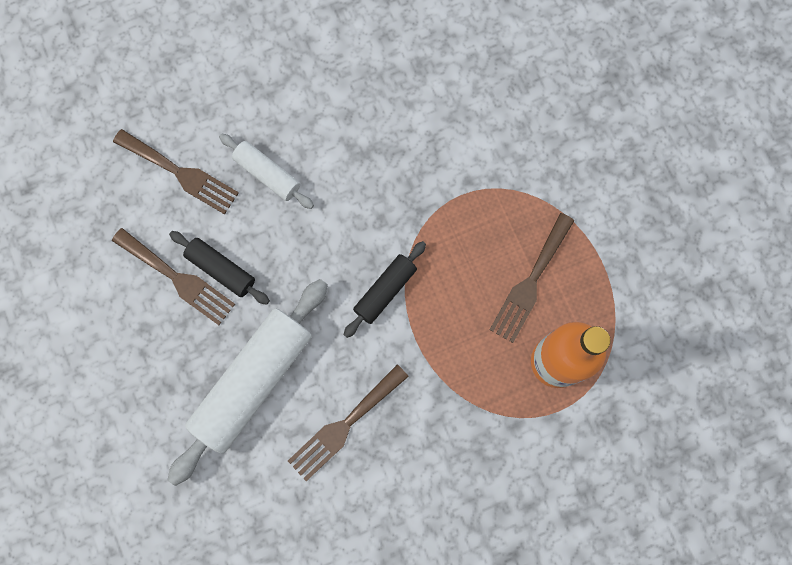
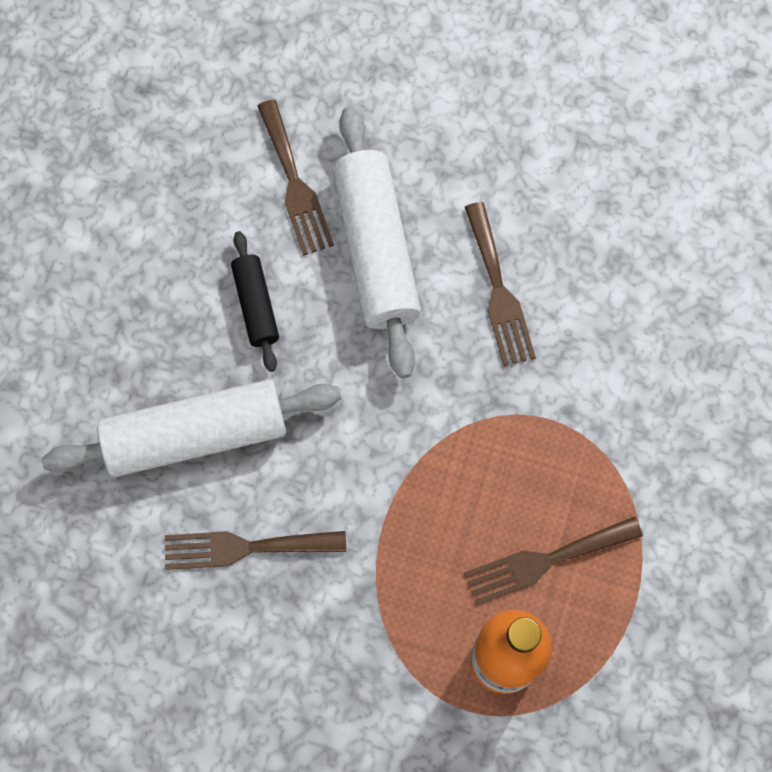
camera: 40 degrees right, 5 degrees down
brown fork [112,228,235,325] -> brown fork moved to [465,202,536,366]
white rolling pin [219,134,314,209] -> white rolling pin [333,107,421,378], size x1.94
black rolling pin [343,241,426,338] -> none

